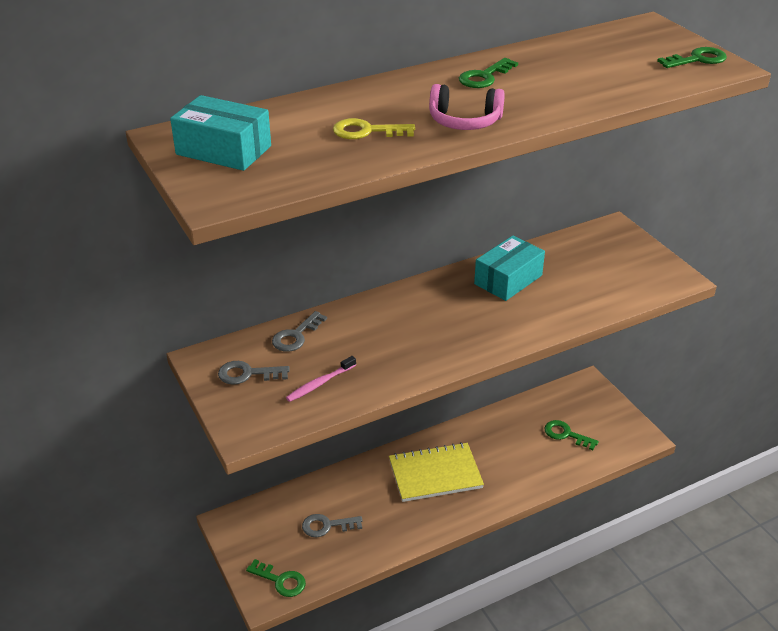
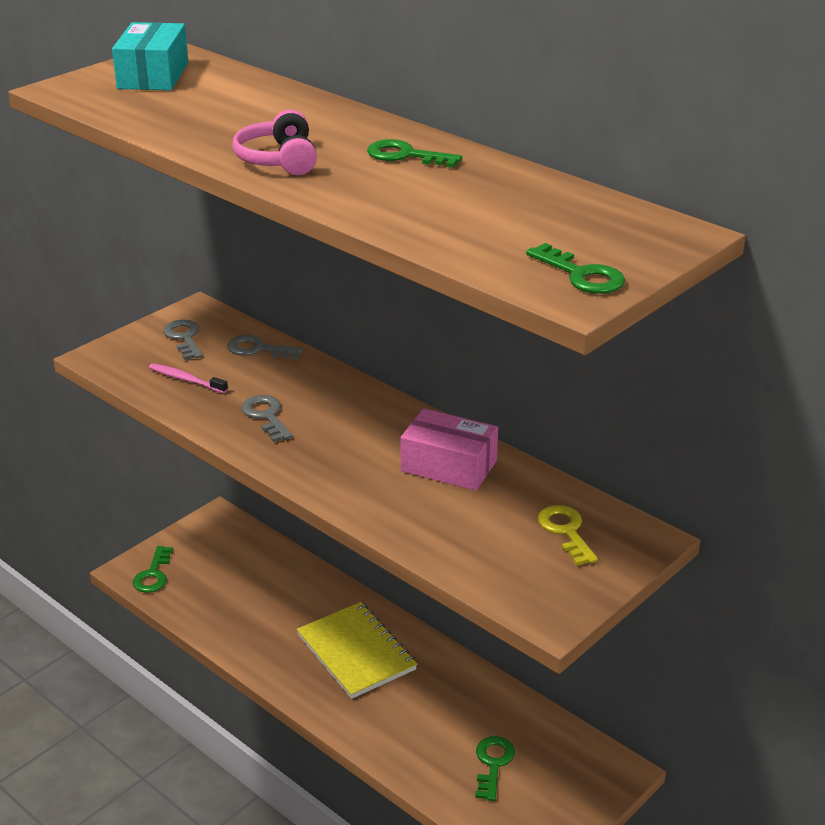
camera: 70 degrees right, 5 degrees down
grey key [302,514,362,537] -> grey key moved to [242,395,293,442]
yellow key [333,118,415,139] -> yellow key moved to [538,505,598,565]
turquoise box [474,235,545,301] -> pink box [400,408,498,491]

